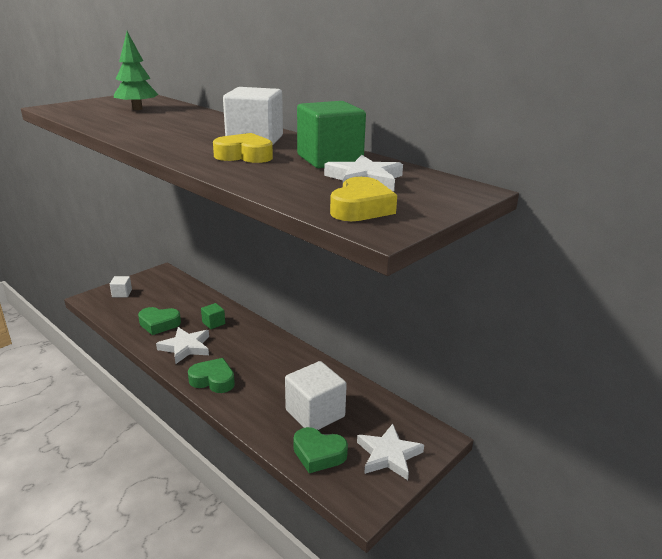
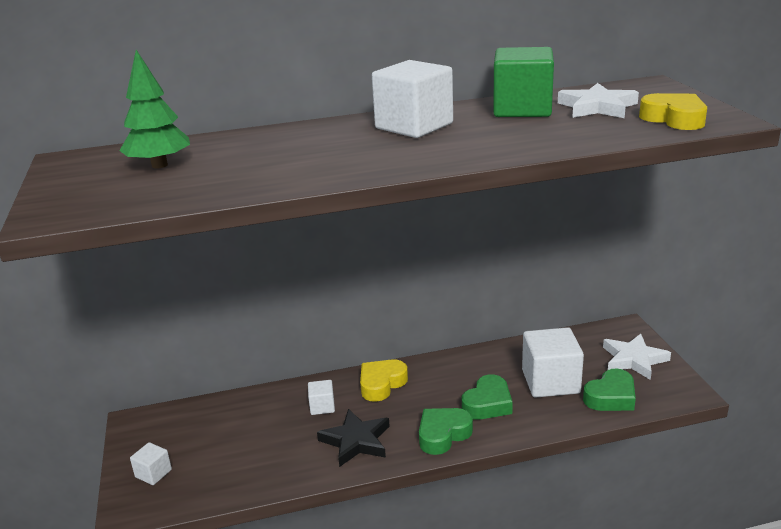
camera: 55 degrees left, 0 degrees up
green heart [138,307,181,335] -> green heart moved to [462,374,513,420]
white star [156,327,209,364] -> black star [317,409,390,467]
green cube [201,303,225,329] -> white cube [308,380,335,415]
yellow heart [213,133,273,163] -> yellow heart moved to [360,359,408,402]

